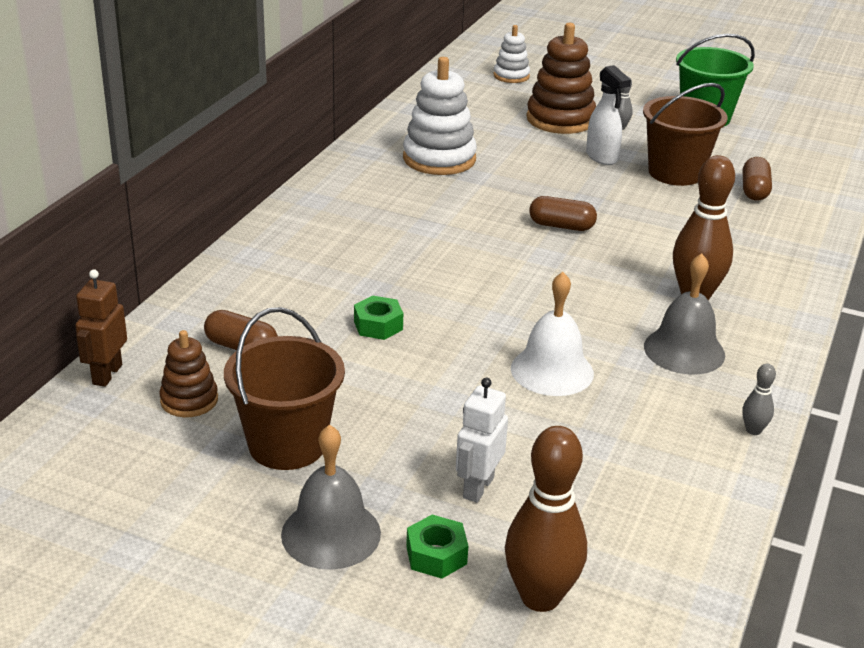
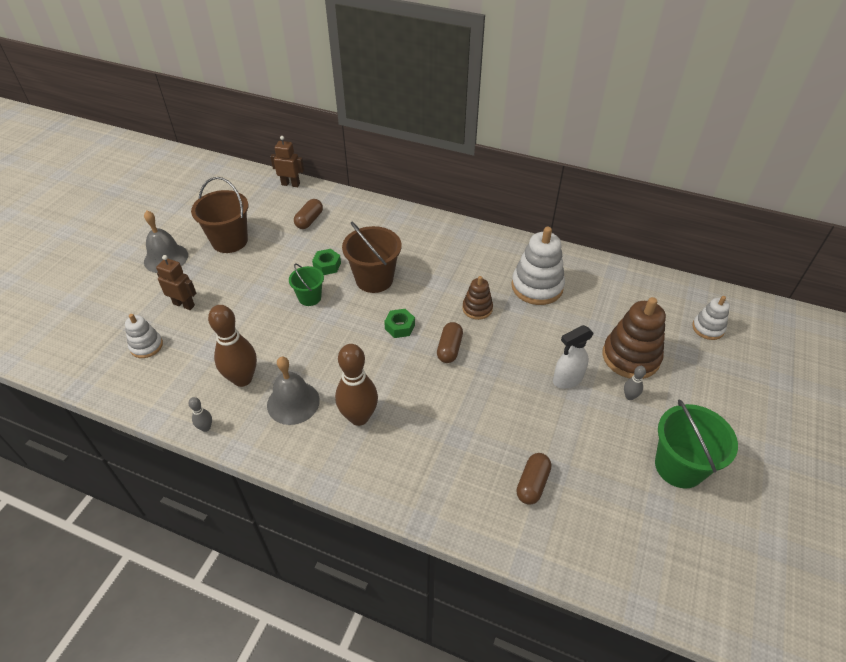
camera: 90 degrees right, 15 degrees up
brown stacking toy [159,330,218,417] -> brown stacking toy moved to [462,276,493,320]
green nut [406,514,468,579] -> green nut moved to [384,309,415,338]
white robot [456,378,508,503] -> brown robot [156,255,196,310]
brown bowling pin [505,426,587,612] -> brown bowling pin moved to [208,305,257,387]
white bell [511,272,594,396] -> none
brown bucket [643,83,727,186] -> brown bucket moved to [342,221,401,293]
brown capsule [743,157,772,201] -> brown capsule turned 75 degrees counterclockwise [516,453,551,505]
none -> white stacking toy [125,314,163,358]
none -> green bucket [289,263,324,306]

